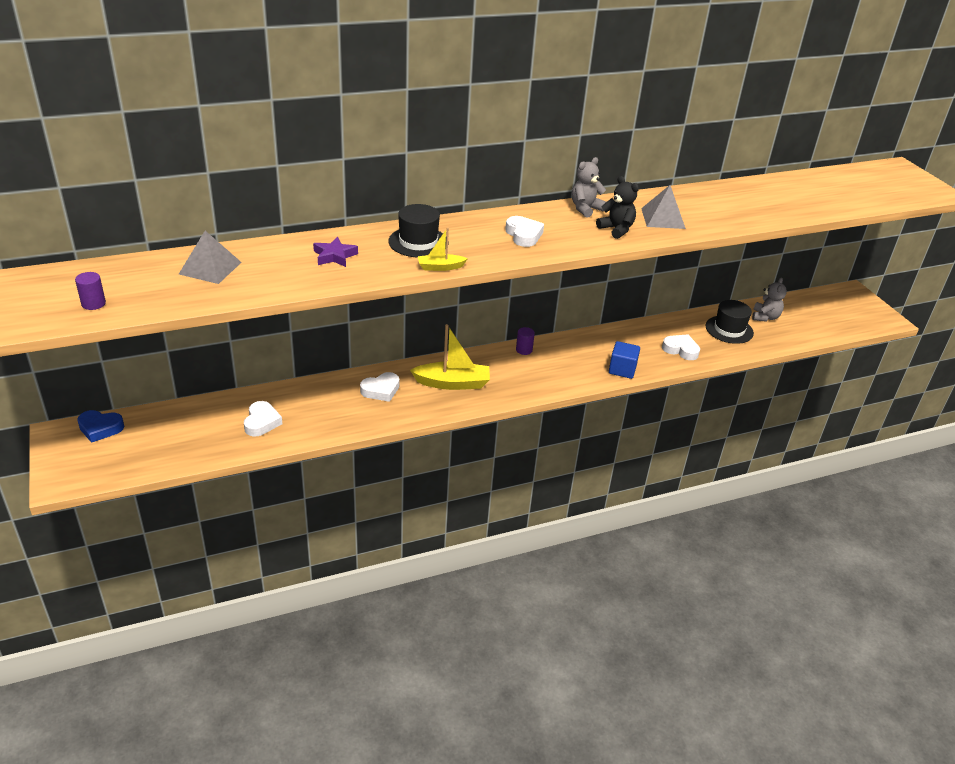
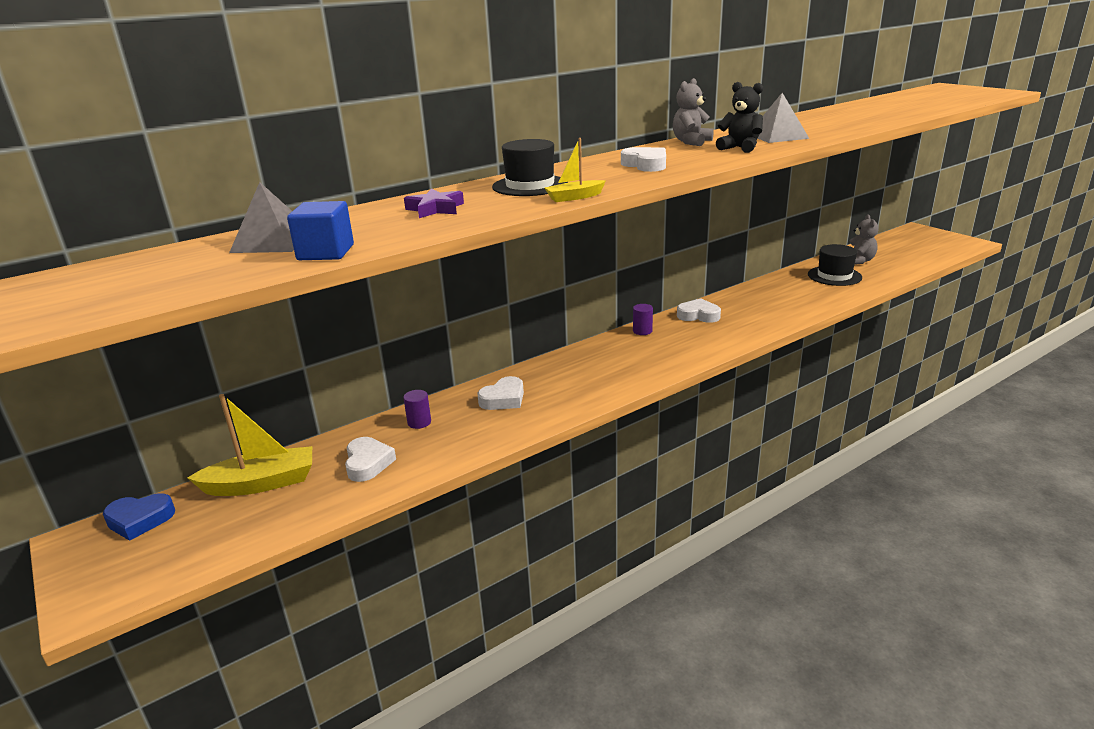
camera: 10 degrees left, 10 degrees down
purple cylinder [75,272,106,310] -> purple cylinder moved to [403,390,431,429]
yellow boat [410,324,490,390] -> yellow boat moved to [188,394,312,496]
blue cube [609,341,640,379] -> blue cube moved to [287,201,354,260]
white heart [662,335,700,360] -> white heart moved to [677,298,721,323]

